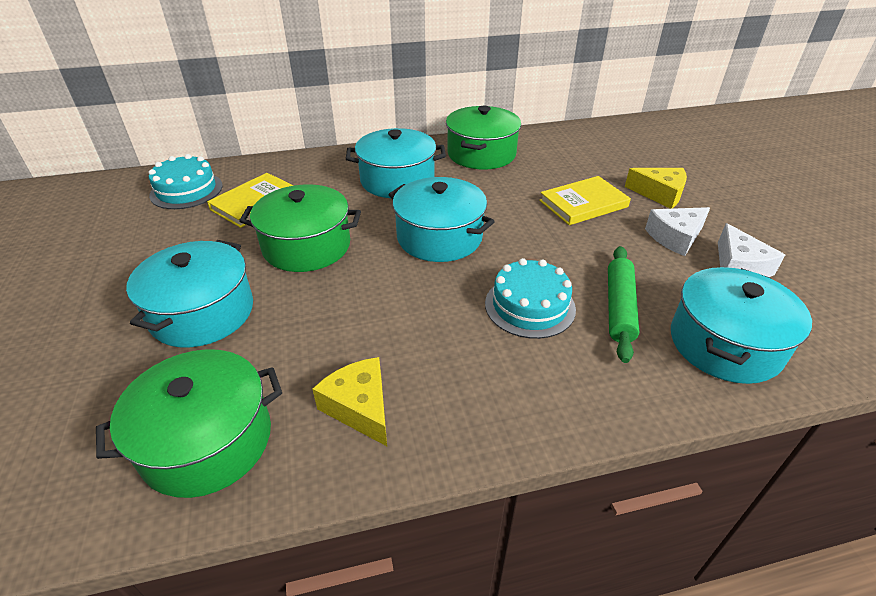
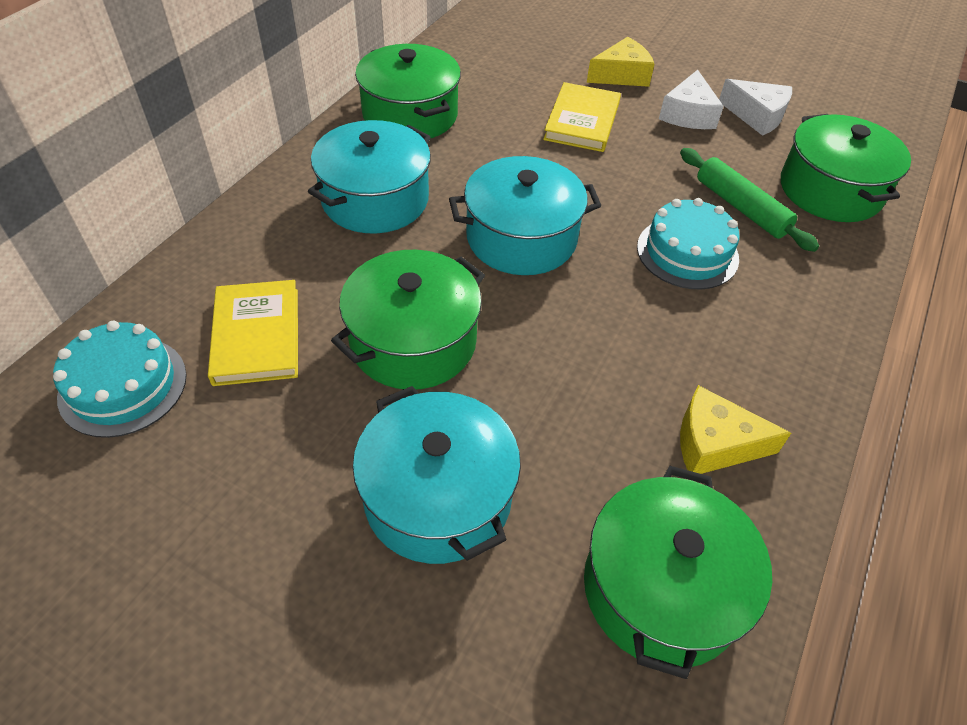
camera: 50 degrees left, 10 degrees up
turquoise pot [671,267,812,384] -> green pot [781,114,911,222]

